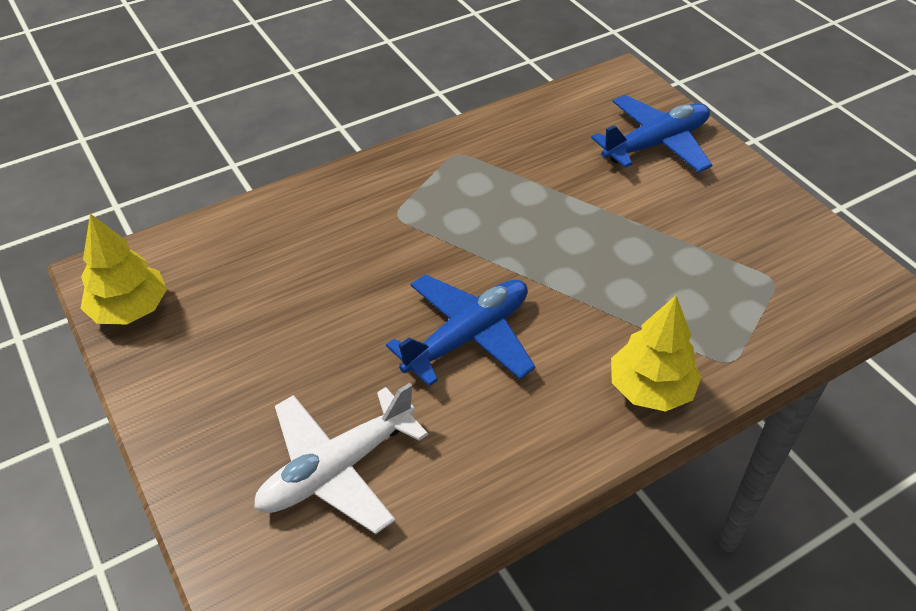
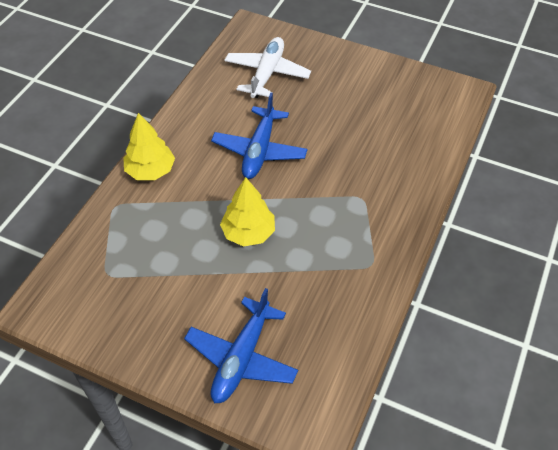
camera: 145 degrees right, 5 degrees up
yellow tree [80,214,167,325] -> yellow tree moved to [220,177,275,247]

